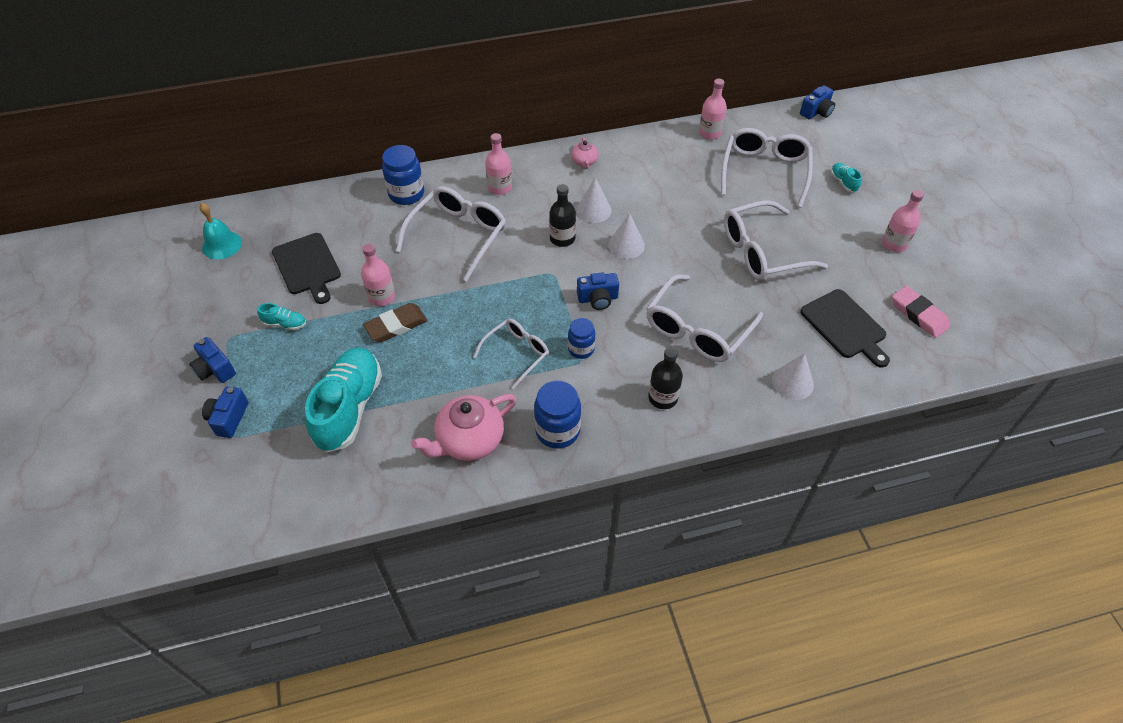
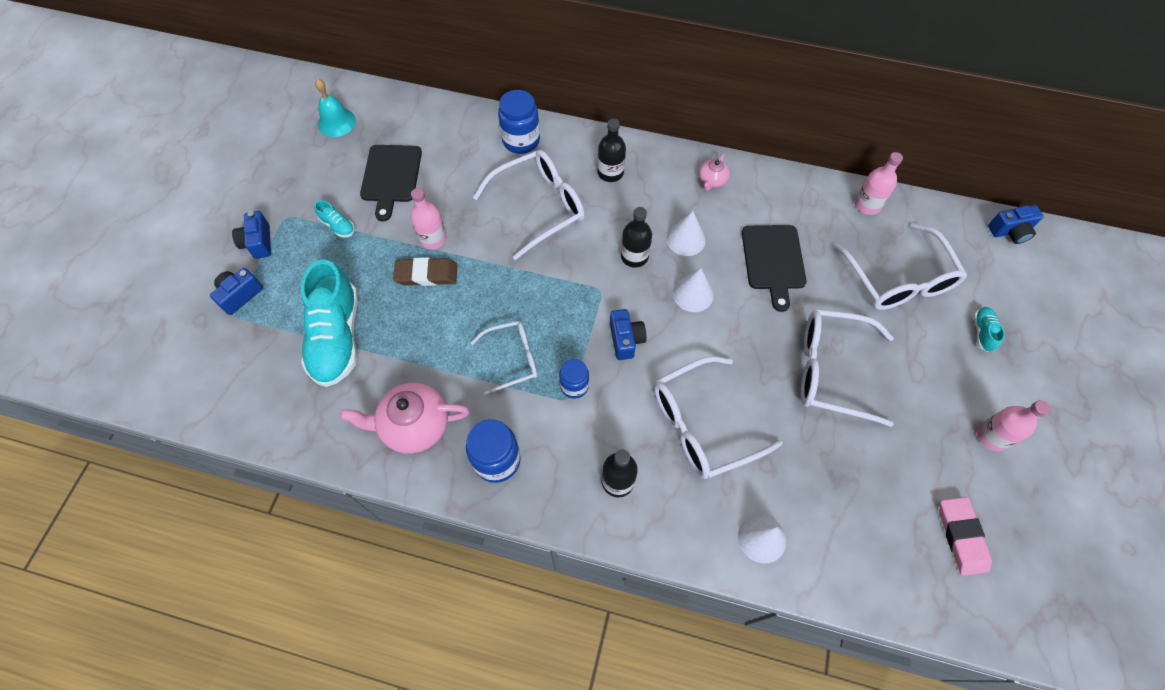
camera: 30 degrees right, 10 degrees up
turquoise shoe [305,348,382,452] -> turquoise shoe turned 135 degrees clockwise [301,259,358,387]
pink bottle [485,133,512,195] -> black bottle [598,119,626,182]
blue camera [577,272,619,310] -> blue camera turned 120 degrees counterclockwise [610,309,647,360]
white glasses [721,128,813,208] -> white glasses turned 120 degrees clockwise [834,223,967,310]
black cutting board [800,289,890,368] -> black cutting board moved to [742,225,807,312]

